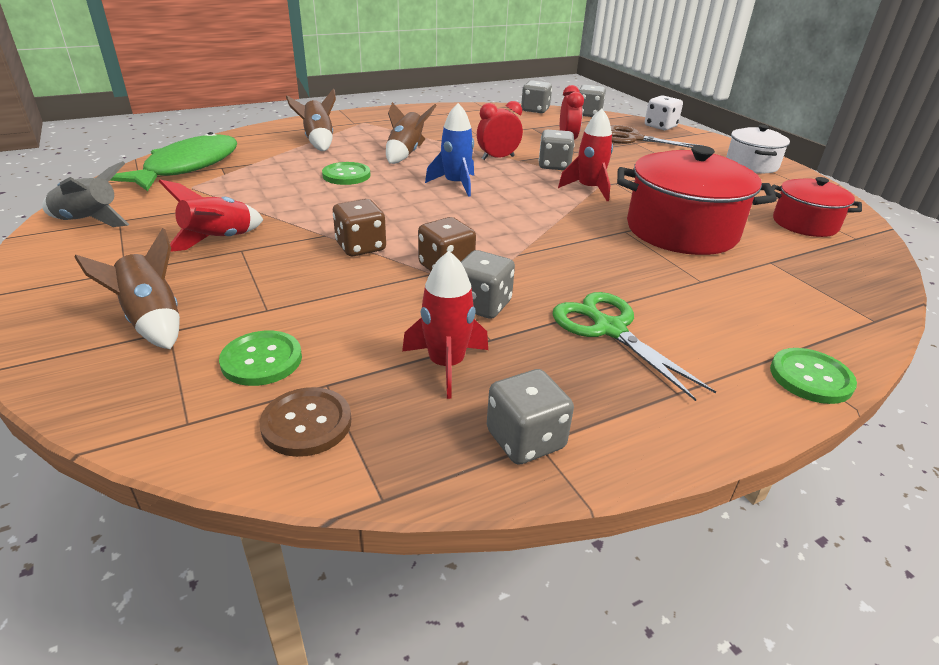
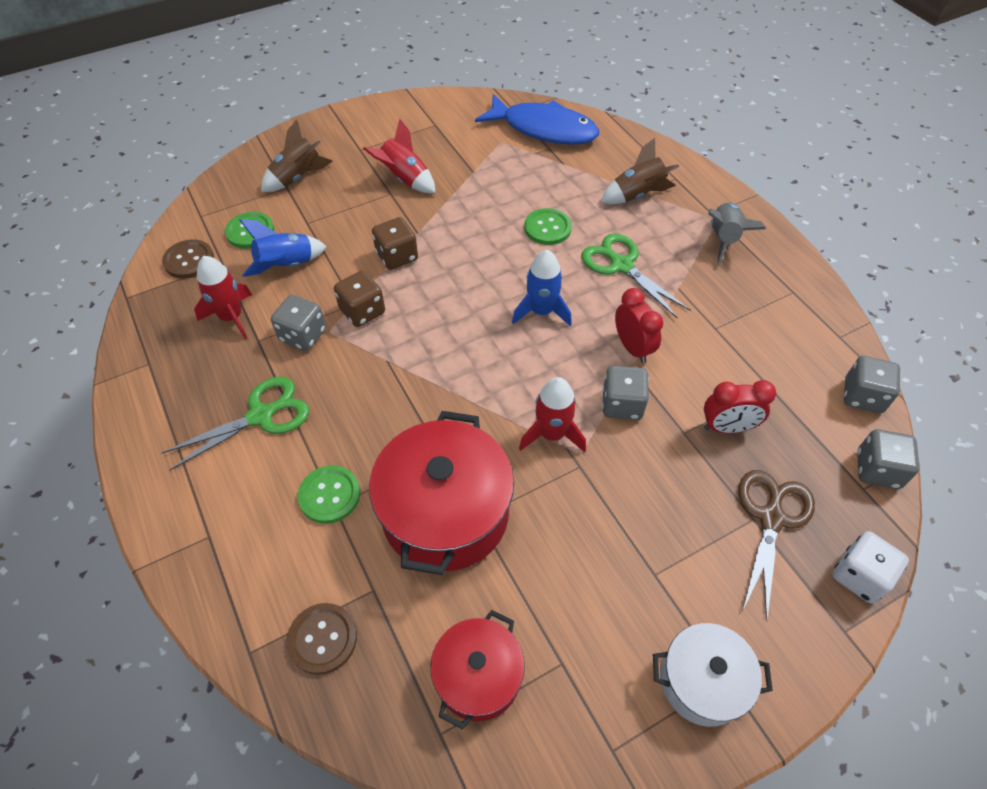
camera: 90 degrees right, 20 degrees up
grey rocket [42,161,129,227] -> grey rocket moved to [708,203,766,266]
green fish [110,132,237,191] -> blue fish [475,94,599,145]
brown rocket [386,102,437,164] -> green scissors [581,233,690,318]
grey dice [487,369,574,465] -> none
green button [770,348,857,404] -> green button moved to [298,465,360,524]
none -> blue rocket [240,219,326,277]
none -> brown button [287,603,357,675]

